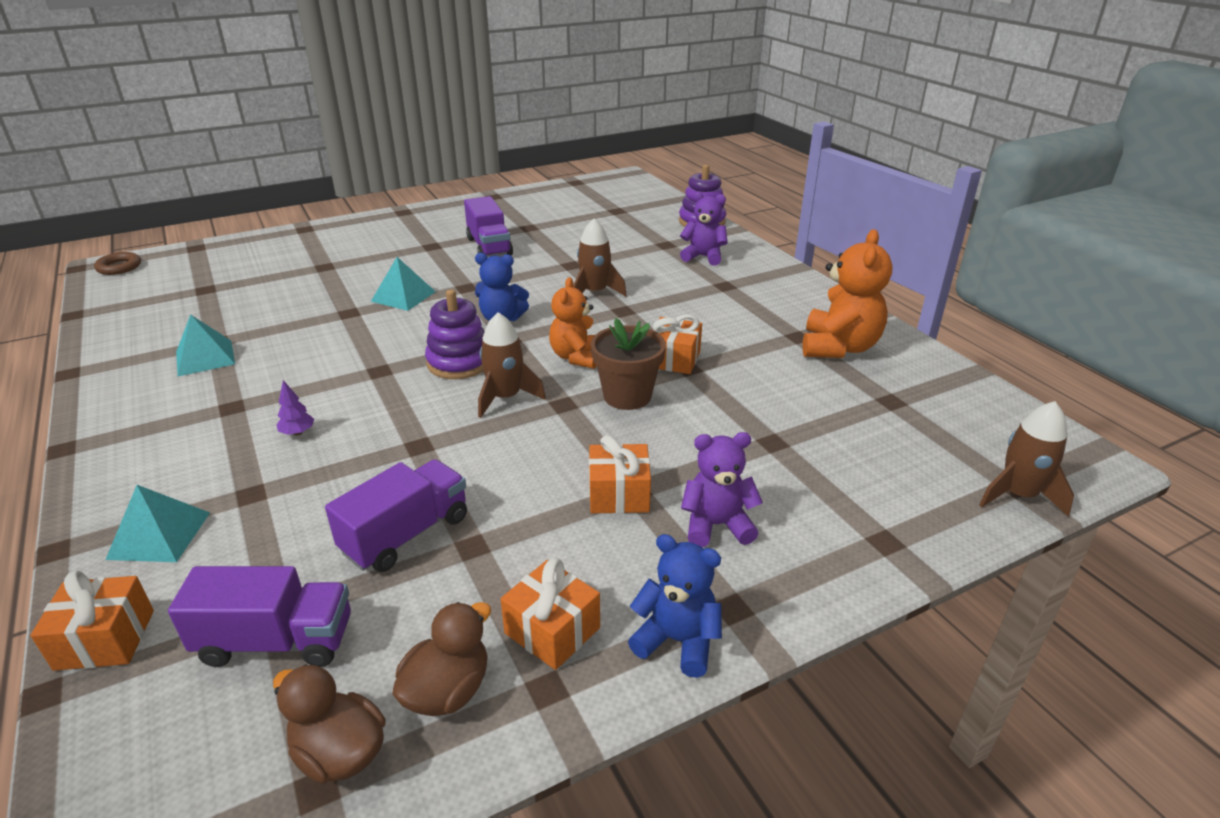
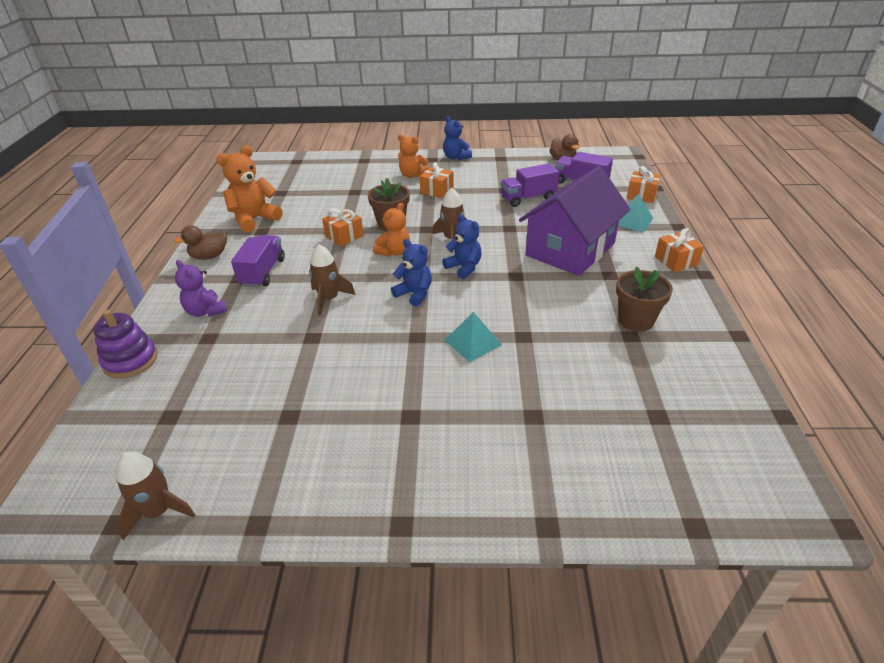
camera: 150 degrees left, 5 degrees up
brown ring [94,252,141,275] -> none
turquoise pyramid [176,314,235,376] -> brown flower pot [616,267,673,332]
purple tree [277,380,314,436] -> purple house [519,166,631,276]
brown duck [392,602,491,716] -> brown duck moved to [175,225,227,260]
purple stacking toy [425,290,485,379] -> blue teddy bear [442,214,482,279]
purple truck [464,196,513,257] -> purple truck moved to [231,235,285,288]
orange gift [501,558,600,670] -> orange gift moved to [655,228,704,272]
purple teddy bear [681,432,763,547] -> orange teddy bear [398,135,429,178]
brown rocket [979,401,1074,517] -> brown rocket moved to [116,451,195,540]

